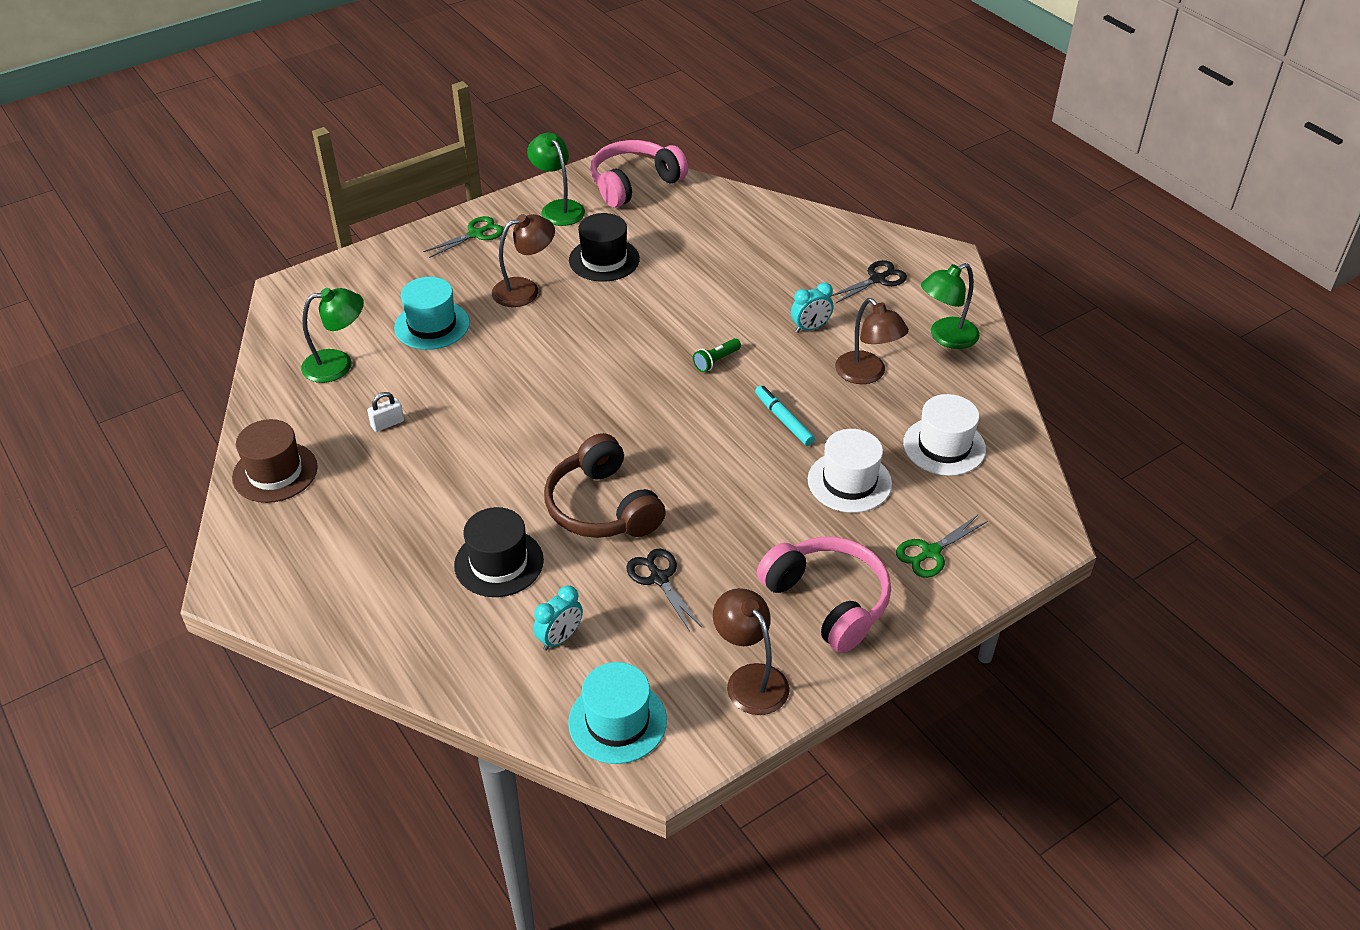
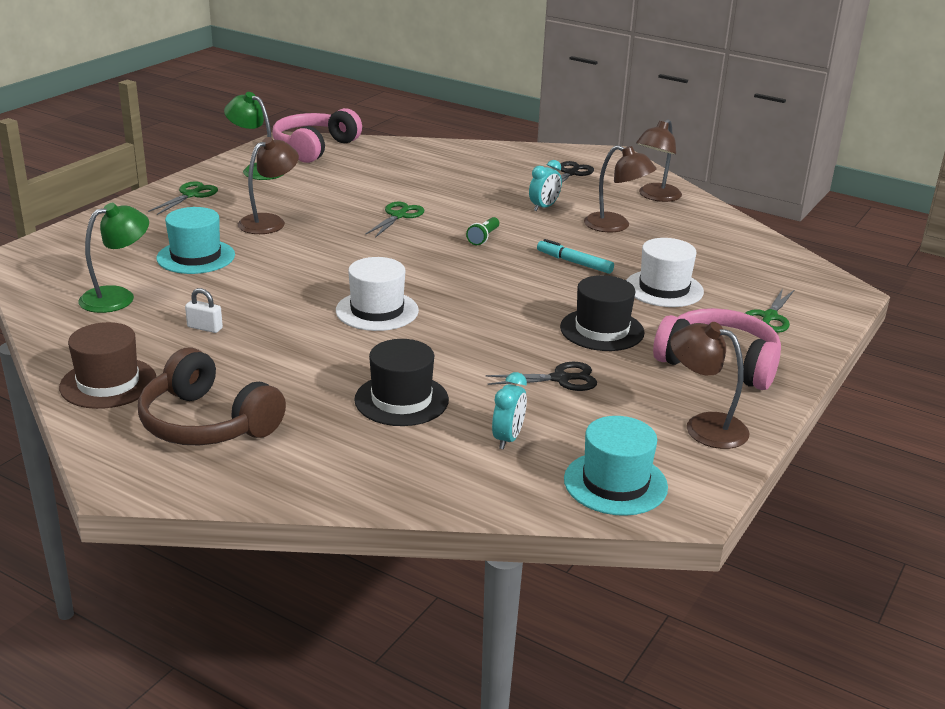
camera: 25 degrees left, 15 degrees down
white padlock [367,392,404,432] -> white padlock turned 75 degrees clockwise [185,288,223,333]
brown headphones [544,433,666,538] -> brown headphones moved to [138,348,286,445]
black hat [569,213,640,282] -> black hat moved to [560,275,644,351]
black scissors [626,549,702,631] -> black scissors turned 135 degrees clockwise [486,362,597,391]
white hat [903,394,986,476] -> white hat moved to [336,257,419,331]
green lamp [921,263,980,349] -> brown lamp [636,119,682,202]
none -> green scissors [366,202,424,238]

